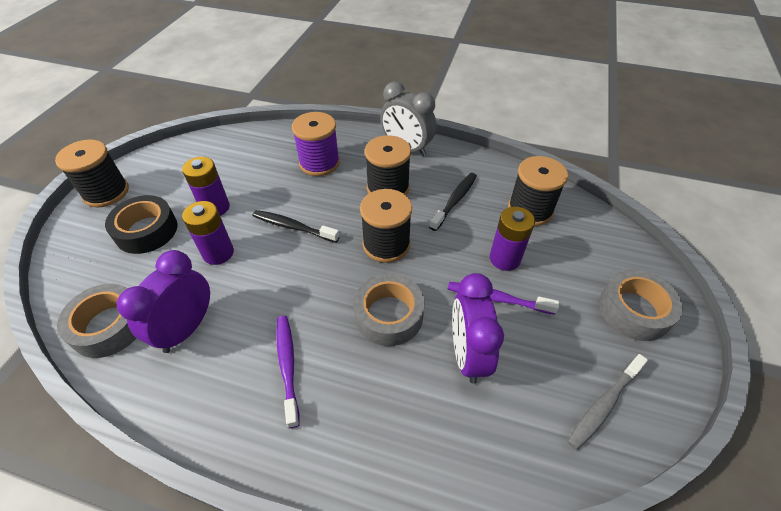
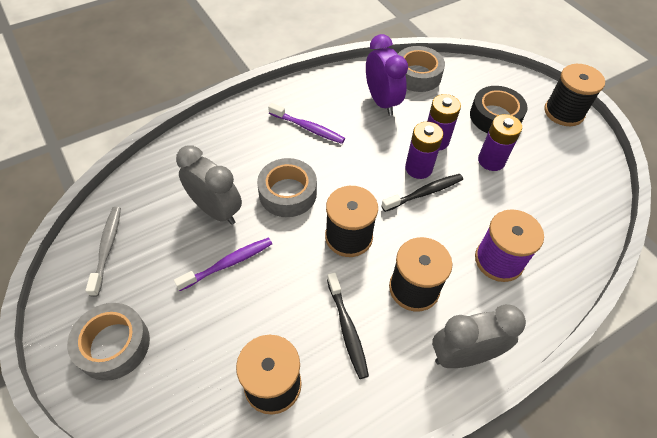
camera: 130 degrees right, 5 degrees up
purple clock [452,273,504,384] -> grey clock [176,145,242,225]
purple battery [490,207,535,271] -> purple battery moved to [405,122,443,179]

